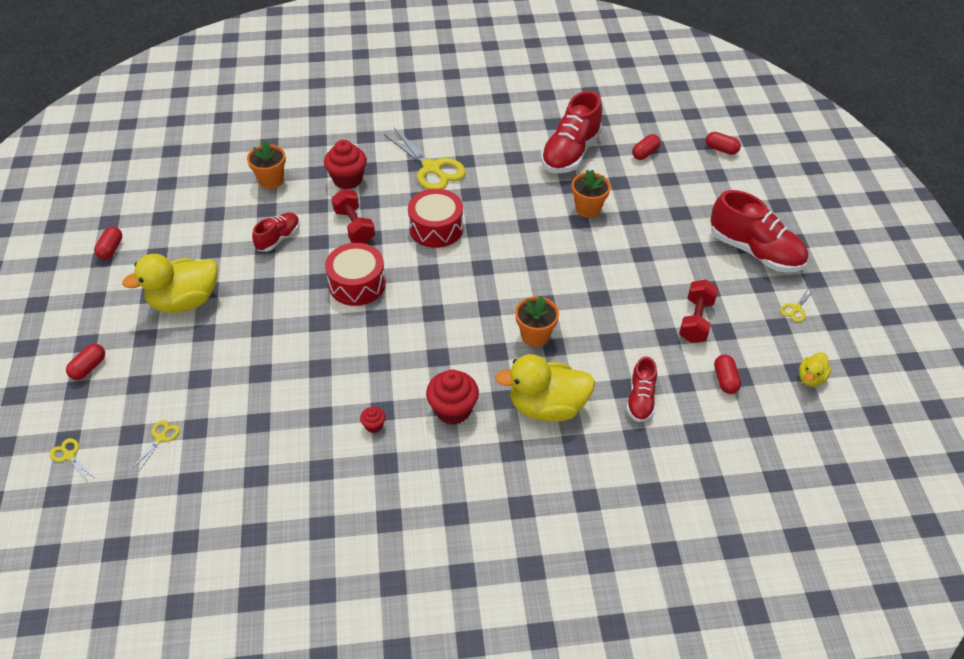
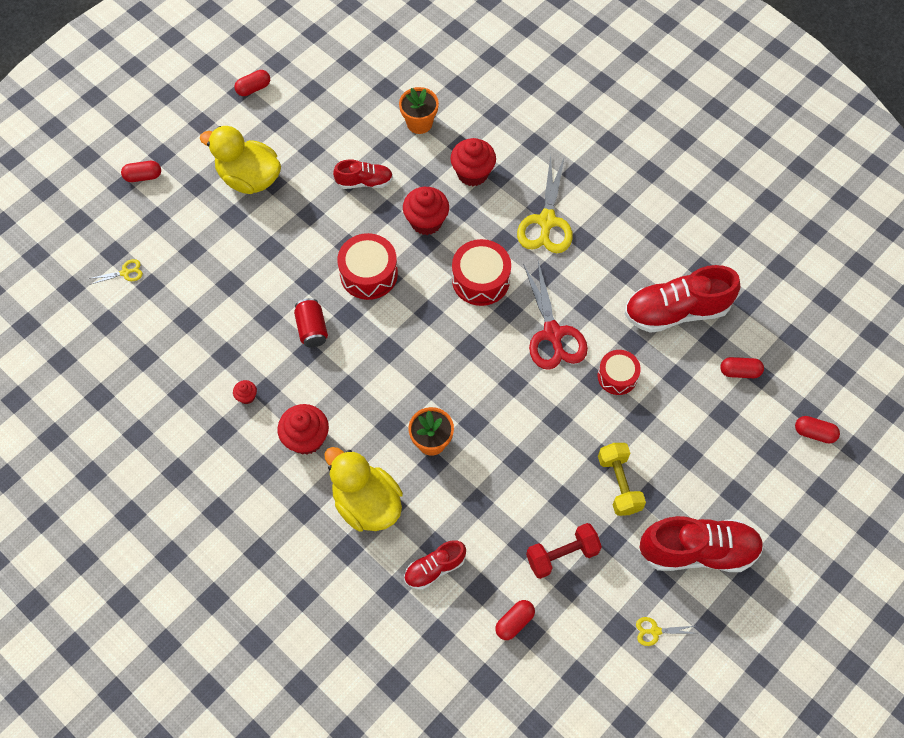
camera: 50 degrees right, 15 degrees up
yellow scissors [50,438,94,481] -> none
red dumbbell [331,189,375,244] -> red cupcake [403,187,449,235]
orange flower pot [572,170,611,218] -> red drum [598,350,641,395]
red capsule [706,132,741,155] -> red capsule turned 60 degrees counterclockwise [795,416,840,444]
red shoe [710,190,808,272] -> red shoe turned 90 degrees counterclockwise [639,516,764,572]
yellow duck [799,352,831,387] -> none
none -> red can [294,298,328,348]
none -> red scissors [523,261,588,370]
none -> yellow dumbbell [598,443,646,516]

